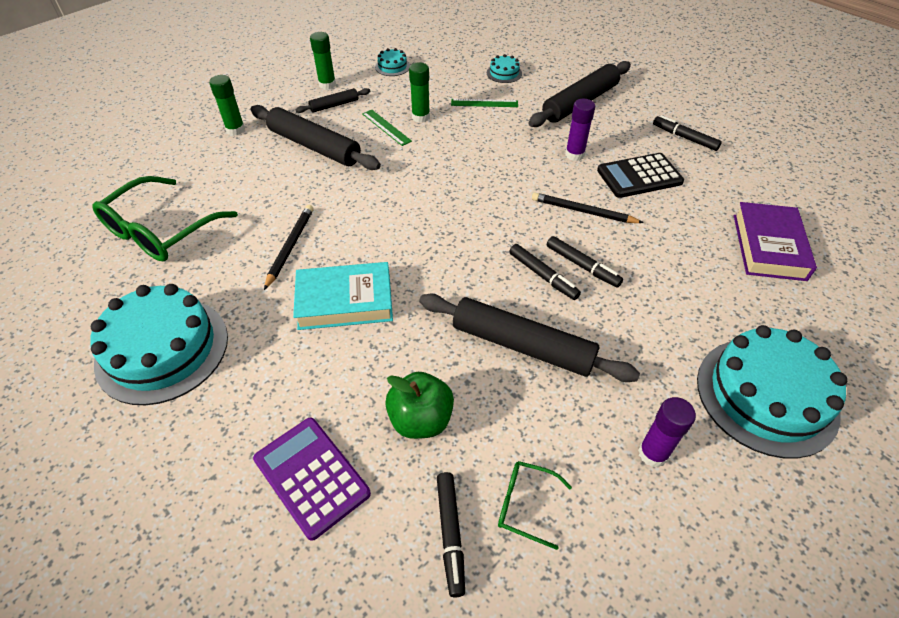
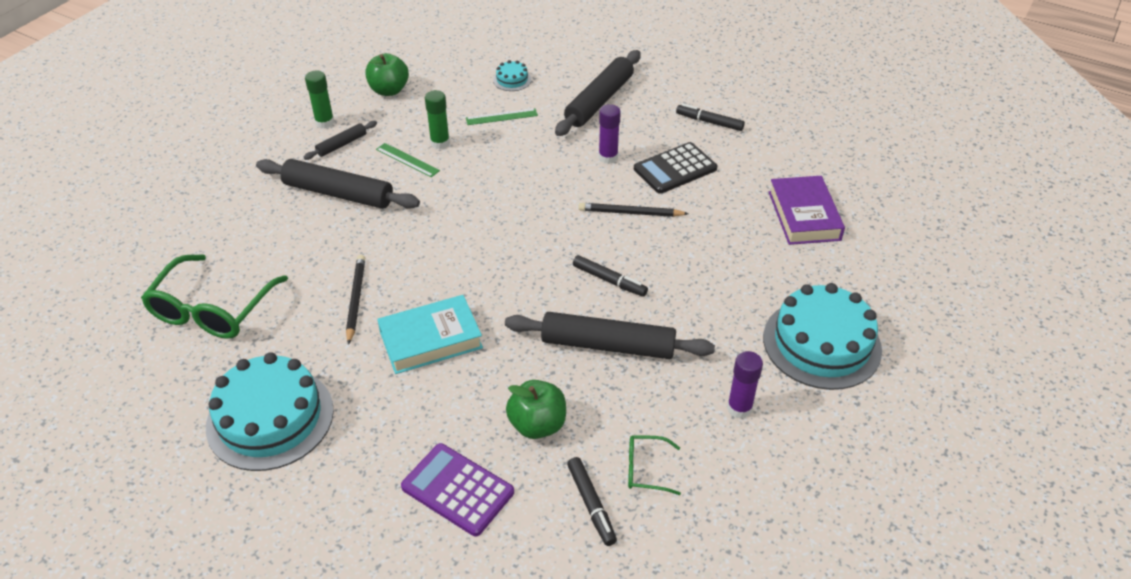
camera: 15 degrees left, 5 degrees down
green glue stick [209,75,245,136] -> none
turquoise cake [375,48,410,76] -> green apple [365,53,409,96]
black marker [547,236,623,287] -> none

